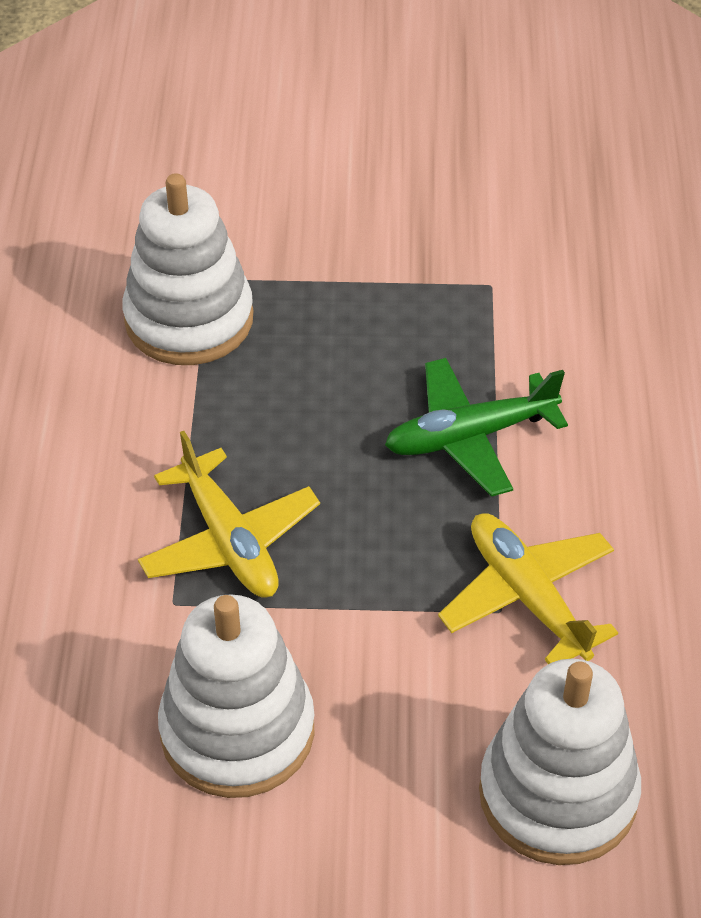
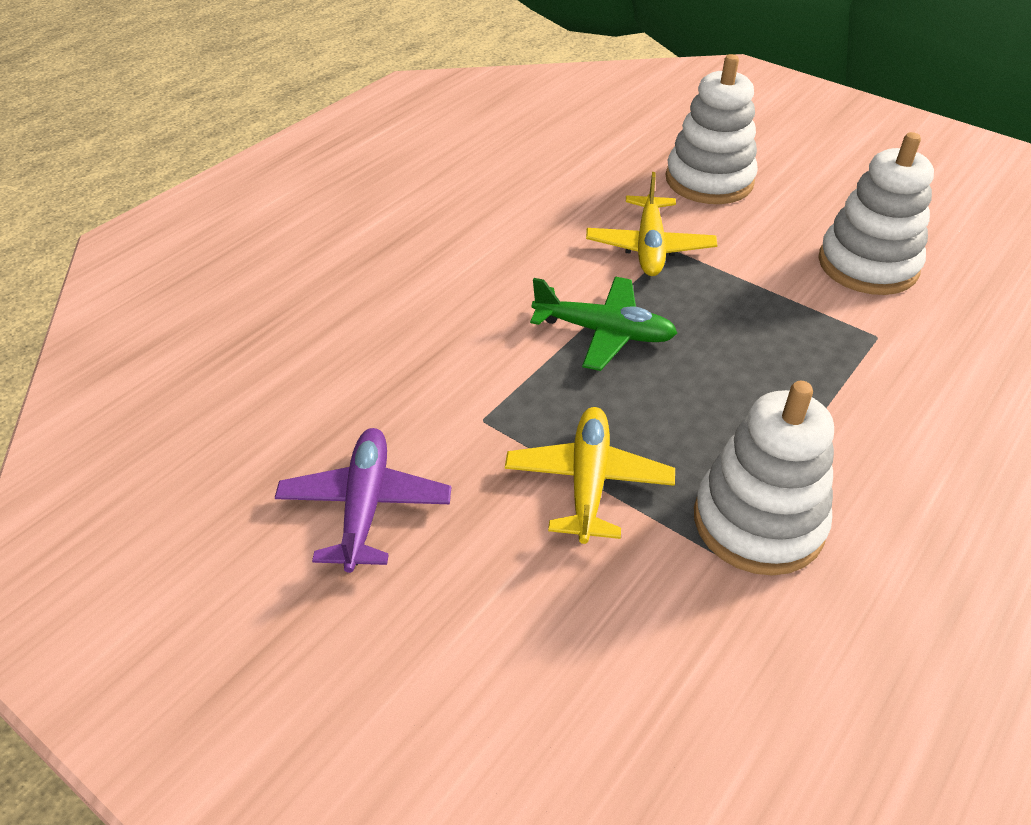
camera: 145 degrees left, 5 degrees down
yellow plane [138,431,320,597] -> yellow plane moved to [505,407,675,544]
none -> purple plane [275,428,451,573]

